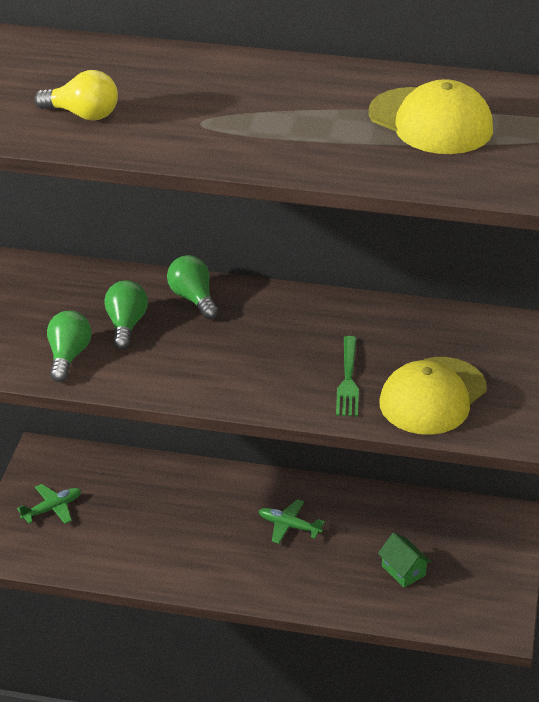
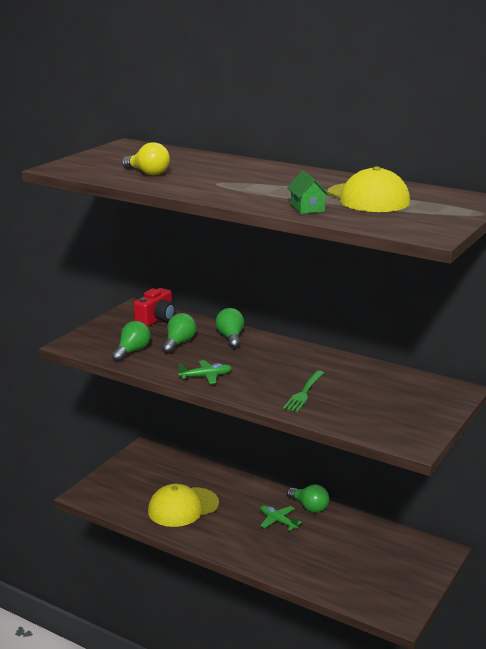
camera: 20 degrees right, 15 degrees down
green plane [17,484,81,524] -> green plane moved to [178,360,232,384]
green house [378,532,431,588] -> green house moved to [287,171,329,214]
yellow cap [379,357,487,435] -> yellow cap moved to [148,484,219,527]
none -> red camera [134,288,175,327]
none -> green light bulb [287,484,329,513]

